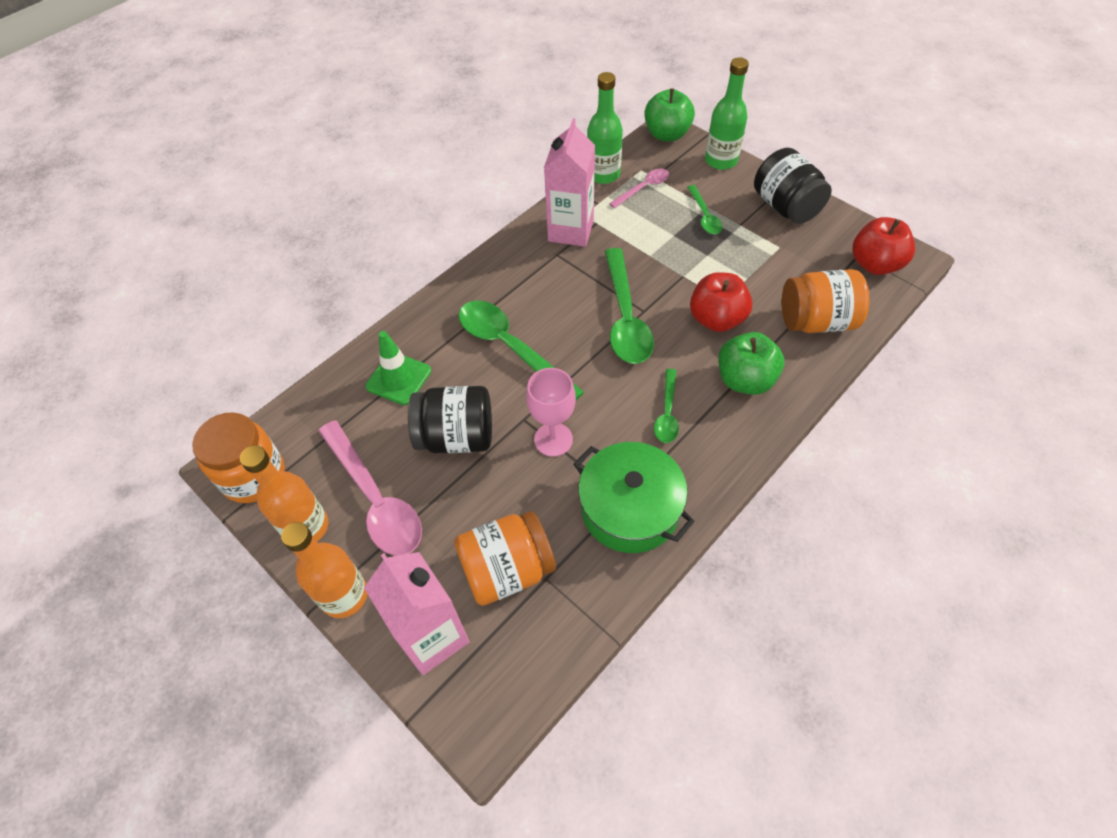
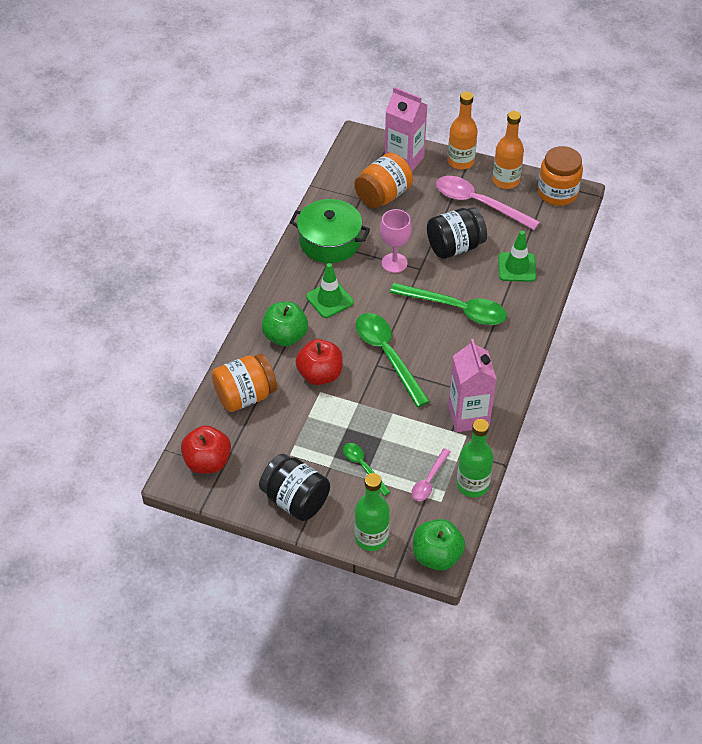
camera: 155 degrees right, 5 degrees down
green spoon [654,369,679,443] -> green traffic cone [306,263,354,318]

